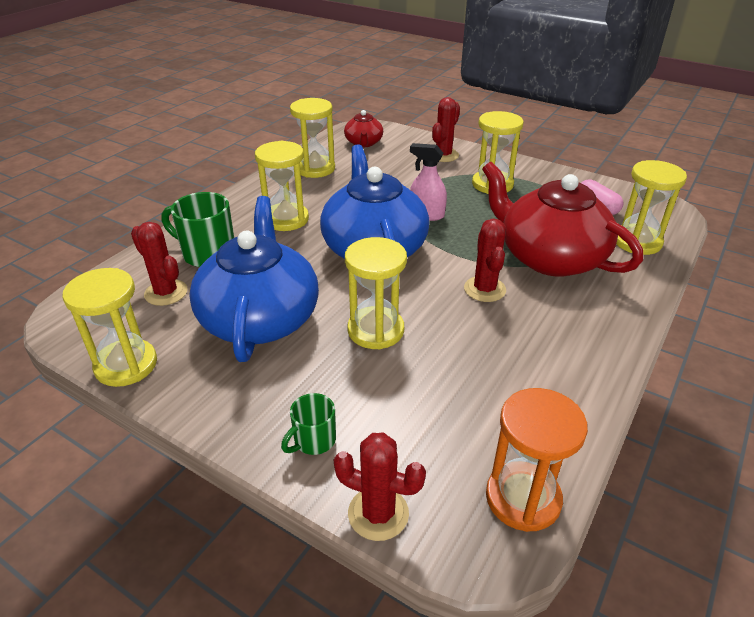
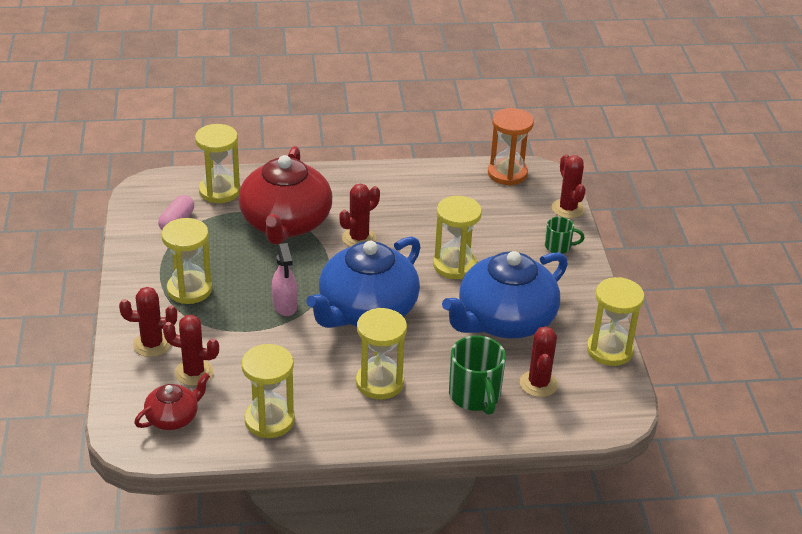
camera: 130 degrees left, 0 degrees up
none -> red cactus [163,315,219,386]

